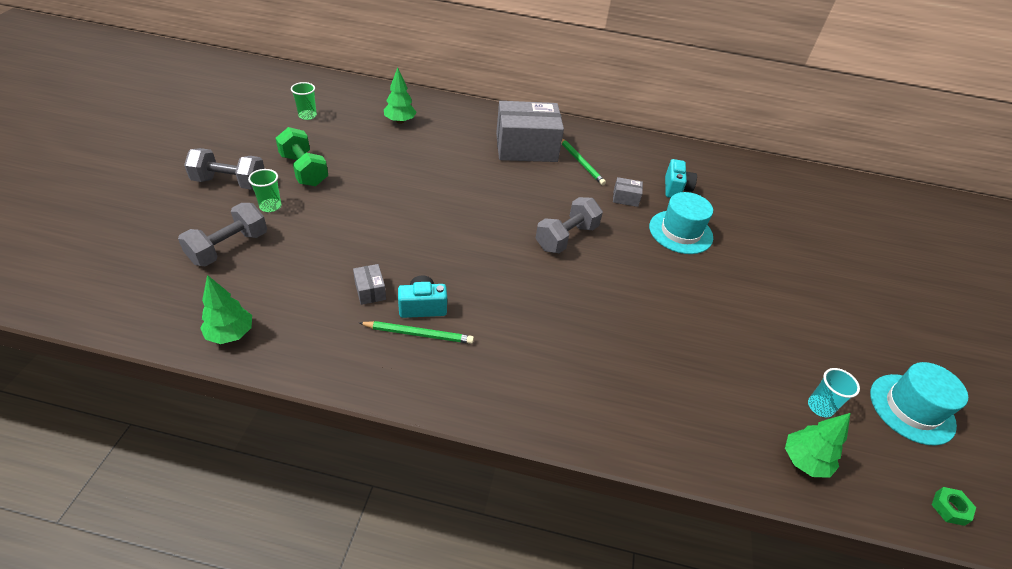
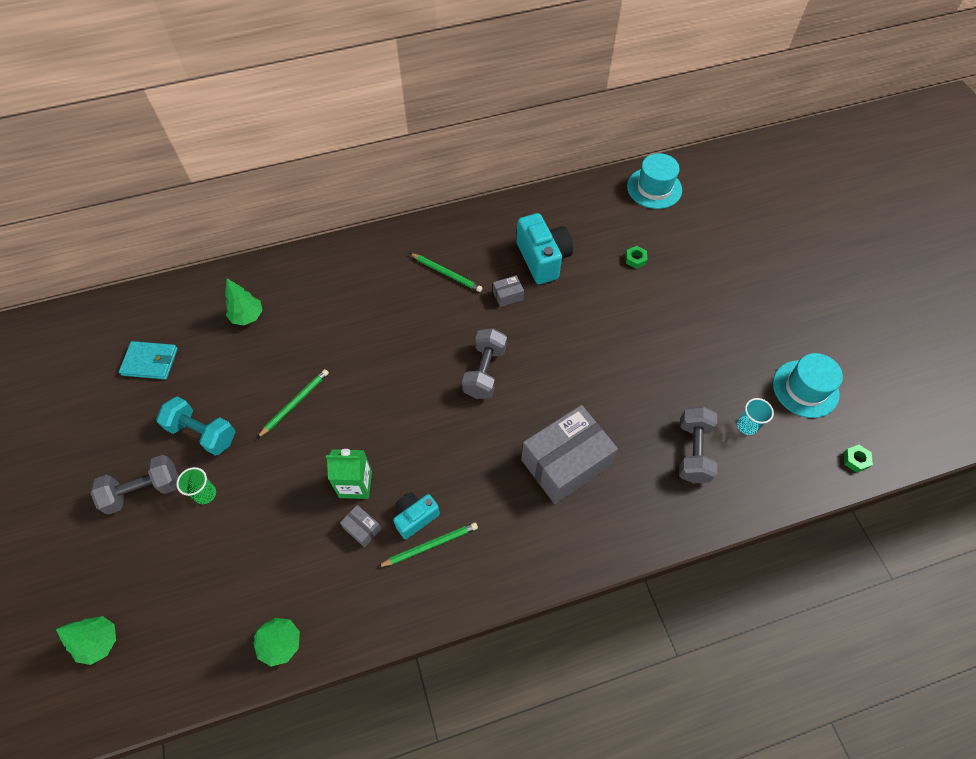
camera: 25 degrees left, 15 degrees up
grey dumbbell [178,203,267,267] -> grey dumbbell moved to [679,406,717,483]
green dumbbell [276,127,328,186] -> turquoise dumbbell [156,397,235,456]
green cup [291,82,317,120] -> turquoise wallet [119,341,178,379]
grey box [496,101,564,162] -> grey box moved to [521,405,618,504]
turquoise hat [649,192,713,254] -> turquoise hat moved to [627,153,682,209]
turquoise camera [665,159,697,198] -> turquoise camera [516,213,573,284], size x1.67
green tree [785,413,850,478] -> green tree moved to [56,616,116,665]
none -> green pencil [257,369,329,438]
none -> green carton [326,449,372,499]
none -> green nut [625,246,648,269]

